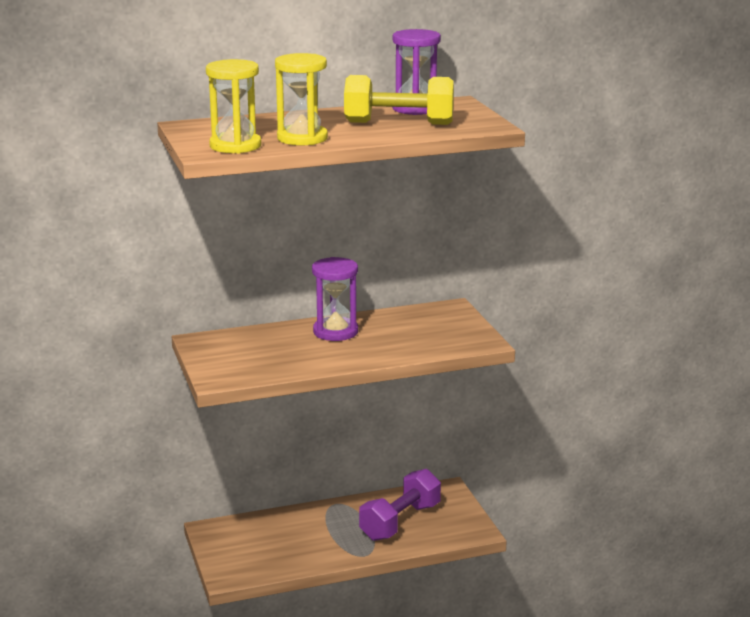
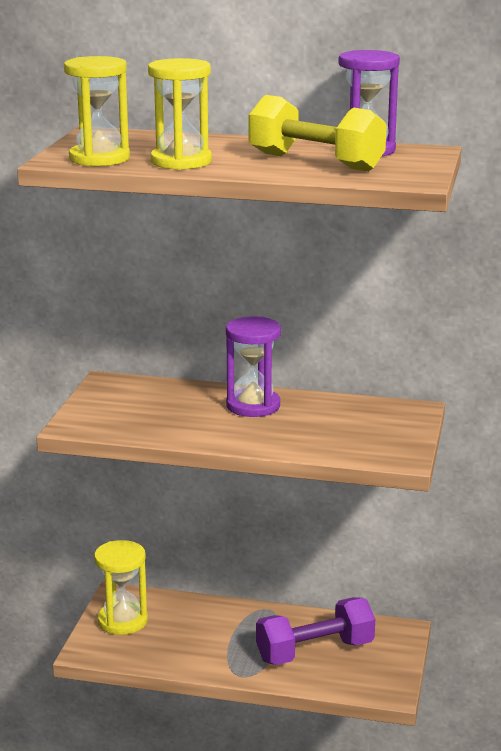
camera: 30 degrees right, 0 degrees up
none -> yellow hourglass [94,540,148,635]

